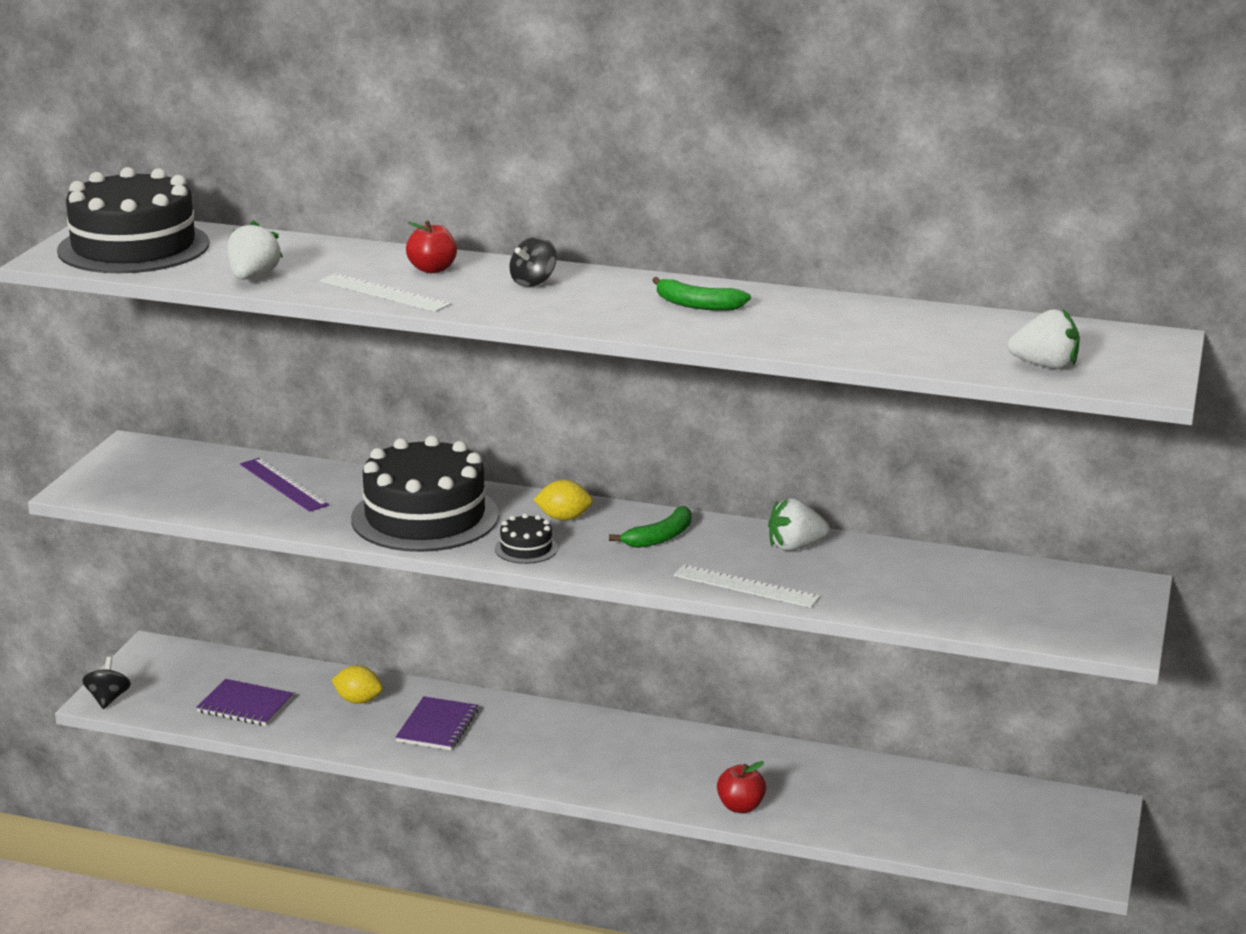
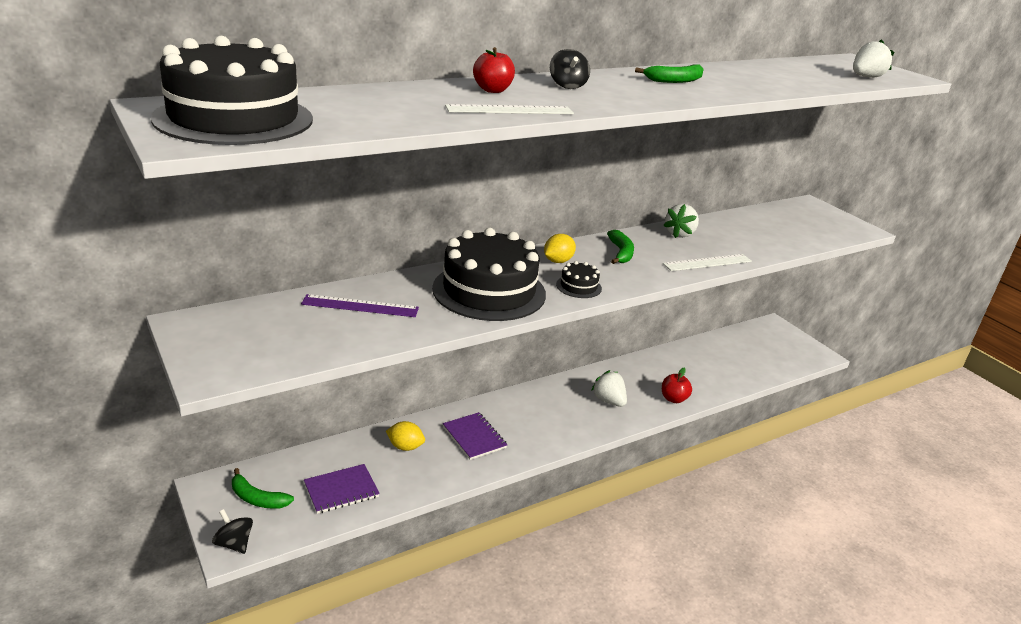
camera: 50 degrees left, 5 degrees up
white strawberry [227,220,283,279] -> white strawberry moved to [591,370,627,407]
yellow lemon [332,665,383,704] -> yellow lemon turned 45 degrees clockwise [386,421,425,451]
none -> green banana [232,468,294,509]

